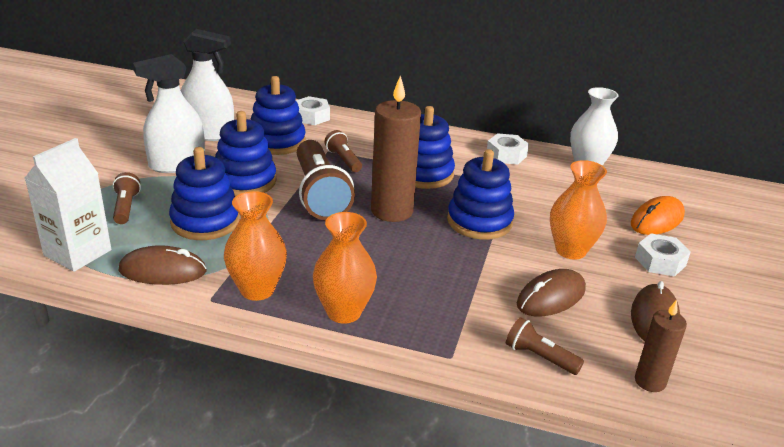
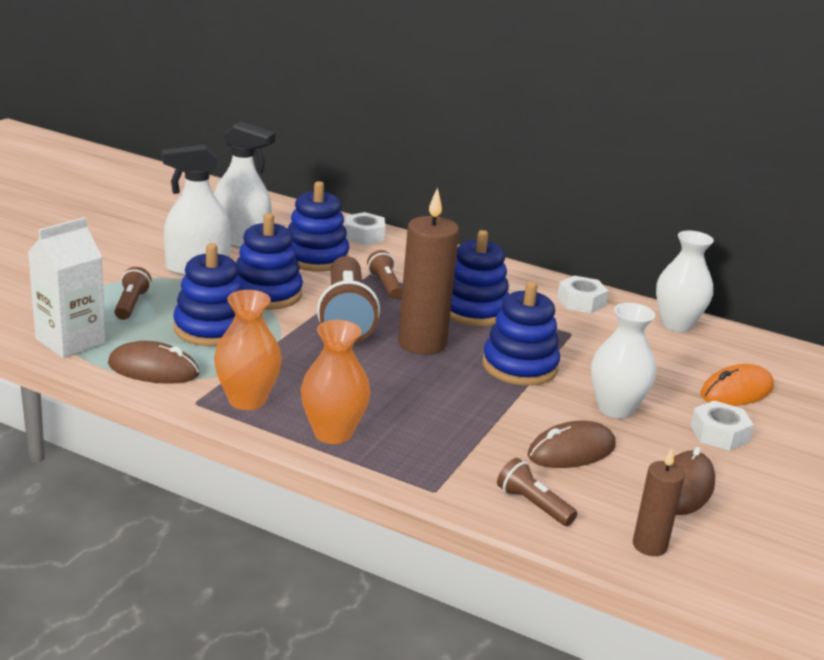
camera: 10 degrees right, 5 degrees down
orange vase [550,160,607,259] -> white vase [591,303,656,419]

